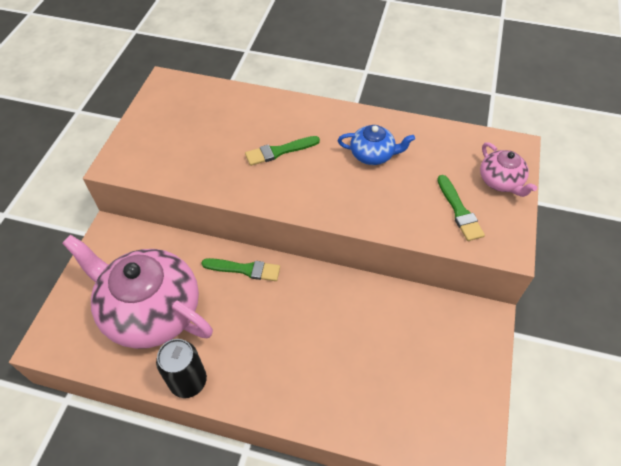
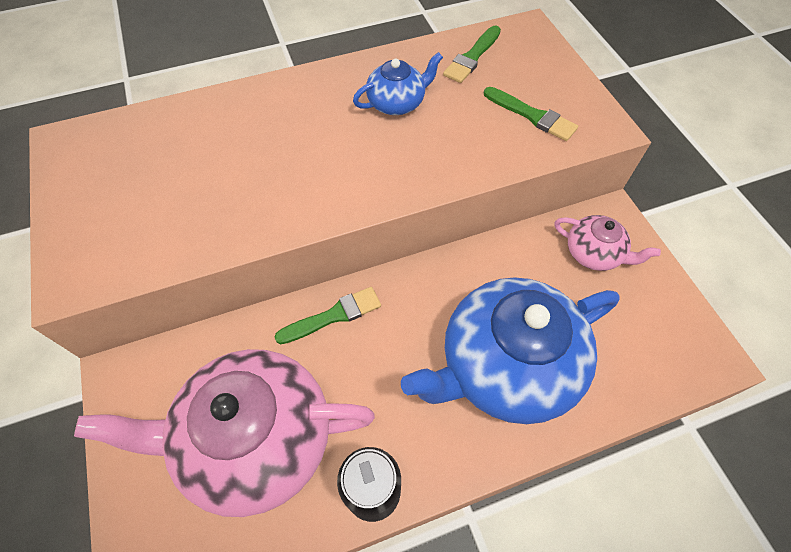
camera: 35 degrees left, 5 degrees up
green brush [245,136,320,166] -> green brush moved to [443,26,501,83]
pink teapot [480,142,537,197] -> pink teapot moved to [555,215,661,271]
none -> blue teapot [401,277,619,424]

